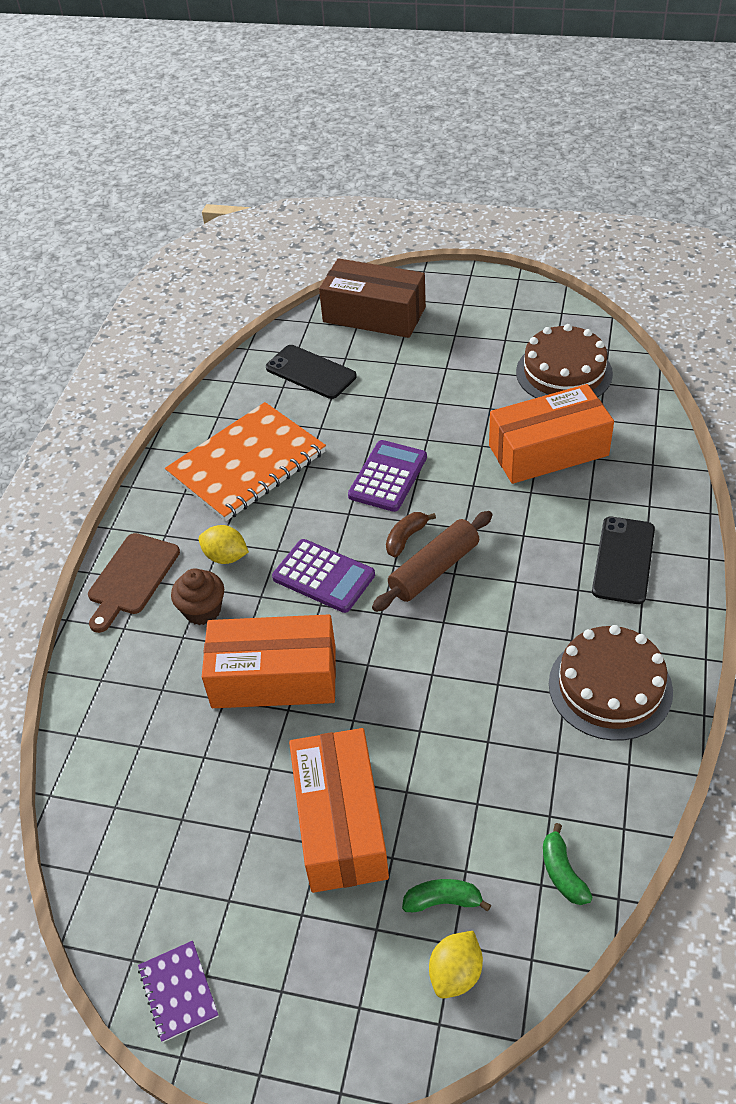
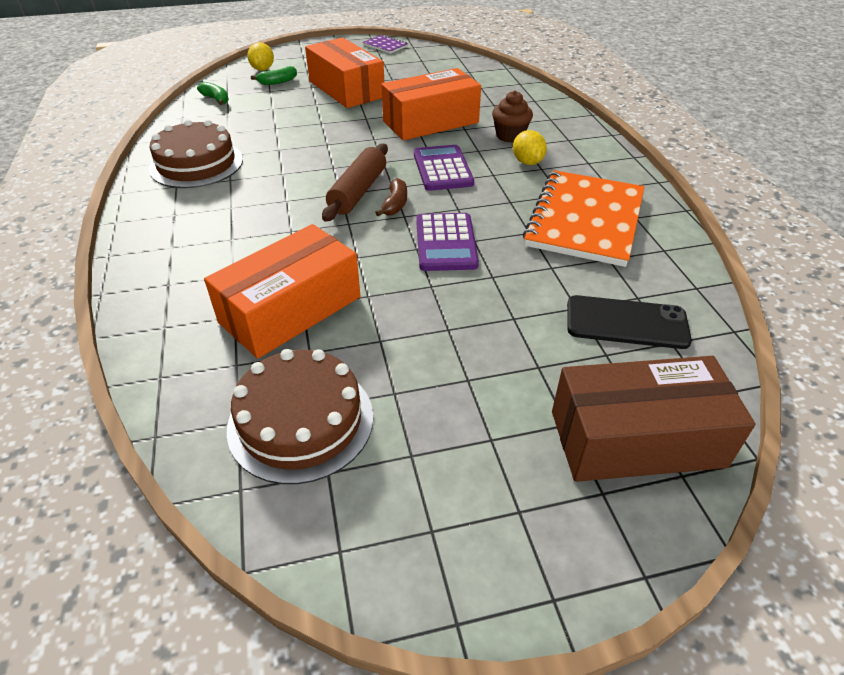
camera: 150 degrees right, 5 degrees down
brown cutting board [88,533,180,633] -> none
yellow lemon [199,525,249,564] -> yellow lemon turned 75 degrees clockwise [513,130,547,165]
purple calculator [272,539,375,613] -> purple calculator turned 75 degrees clockwise [414,145,474,191]
black phone [592,517,655,604] -> none

